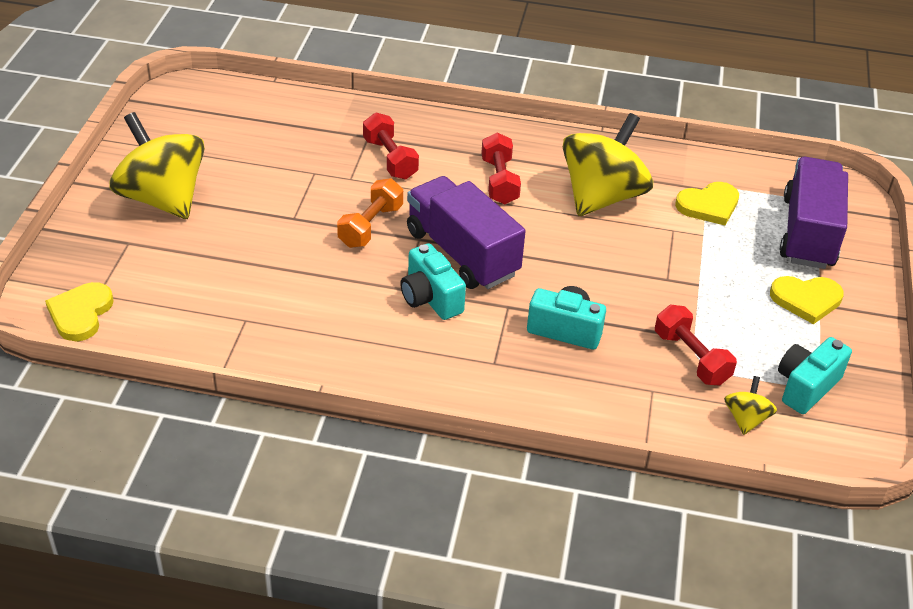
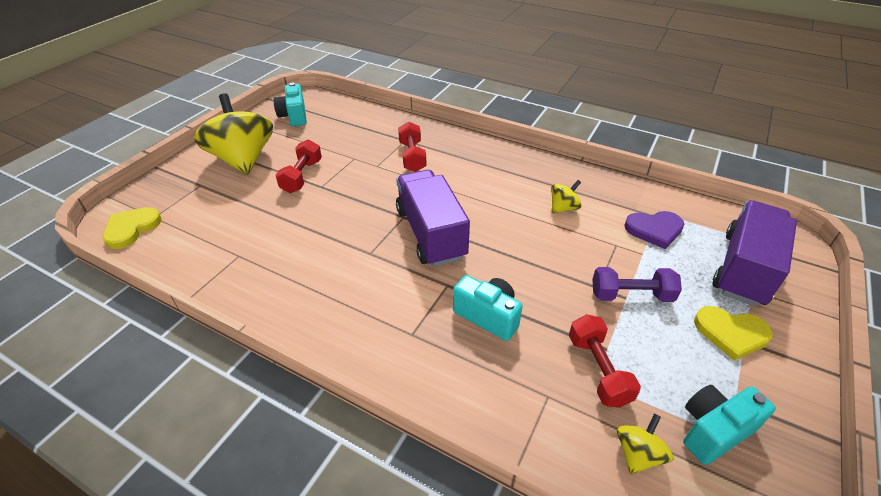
camera: 20 degrees right, 0 degrees up
orange dumbbell [337,178,403,248] -> none
turquoise camera [400,243,466,320] -> turquoise camera moved to [273,83,307,126]
red dumbbell [481,132,521,204] -> red dumbbell moved to [276,140,322,193]
yellow spinning top [563,113,653,216] -> yellow spinning top [551,180,582,214], size x0.44
yellow heart [675,182,739,225] -> purple heart [624,211,684,249]
none -> purple dumbbell [592,267,682,302]

